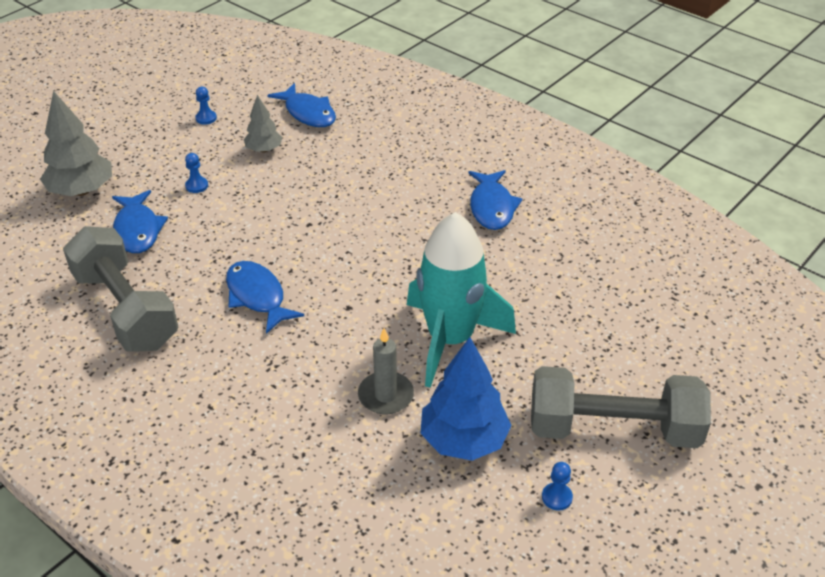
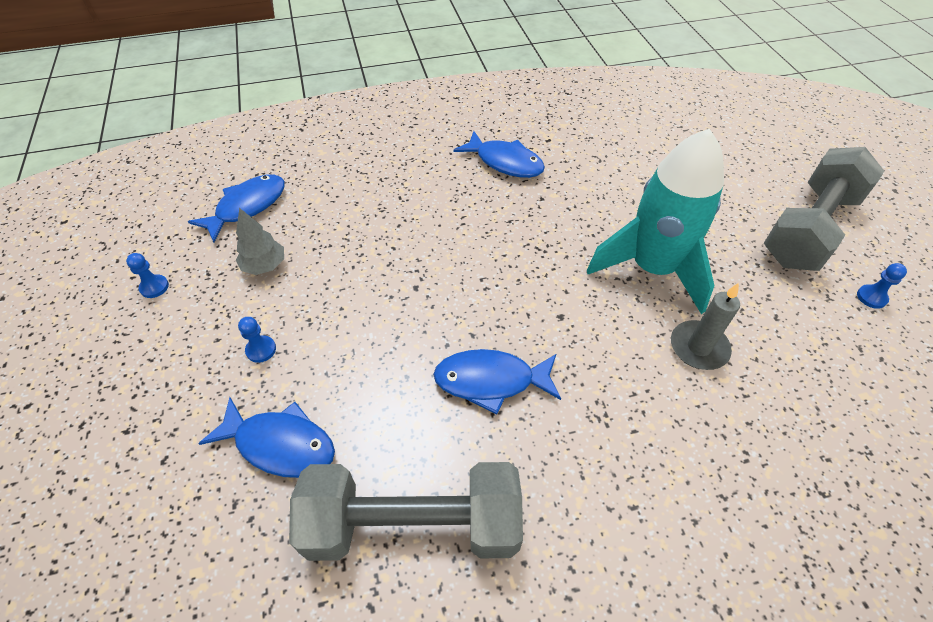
camera: 55 degrees left, 10 degrees up
grey tree [40,91,112,196] -> none
blue fish [267,83,336,127] -> blue fish turned 45 degrees counterclockwise [188,174,285,242]
blue tree [420,337,512,461] -> none

